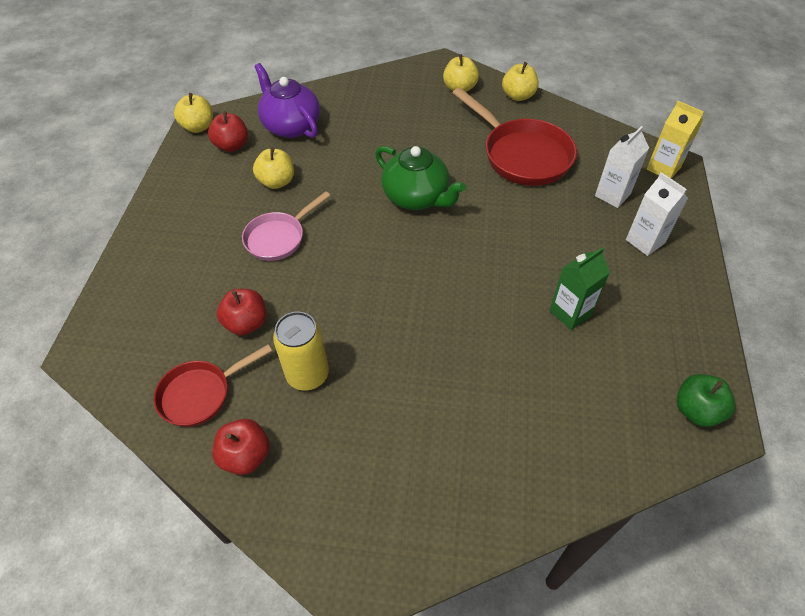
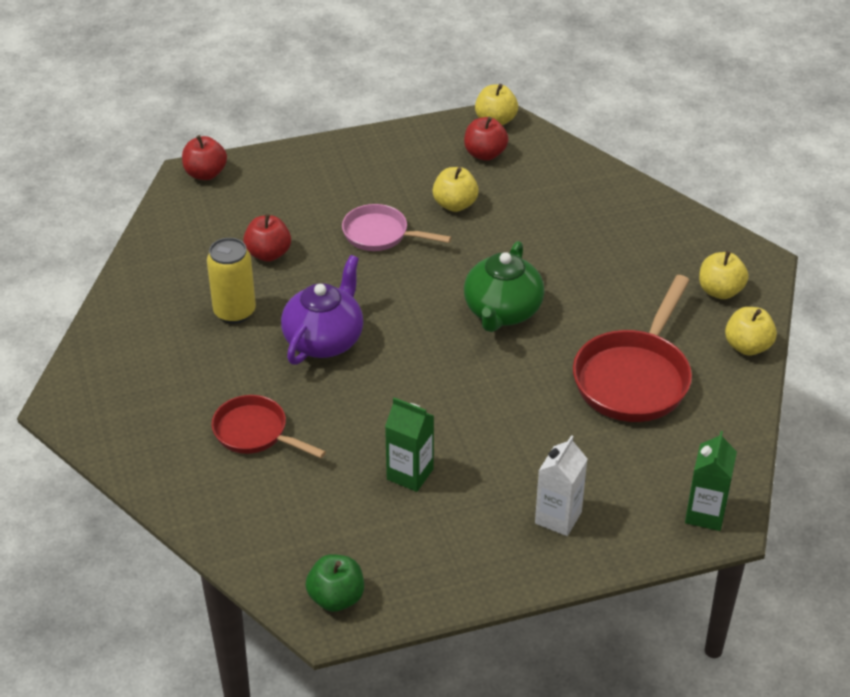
camera: 65 degrees right, 10 degrees down
red pan [154,345,272,427] -> red pan moved to [212,395,326,458]
red apple [212,419,270,475] -> red apple moved to [182,135,227,180]
purple teapot [254,63,320,138] -> purple teapot moved to [281,255,363,365]
white carton [595,126,649,208] -> none
yellow carton [646,101,704,179] -> green carton [685,431,737,531]

